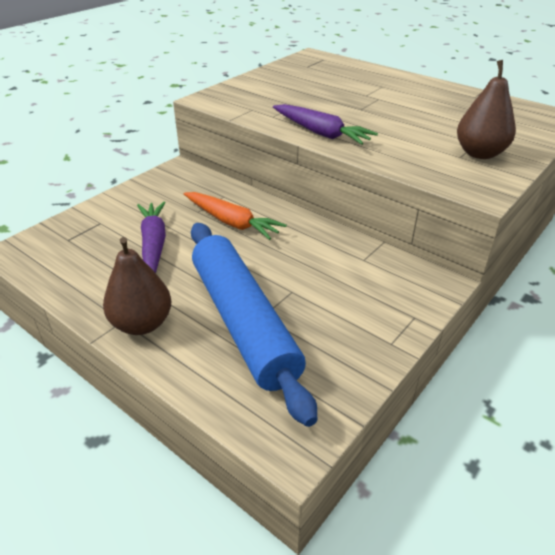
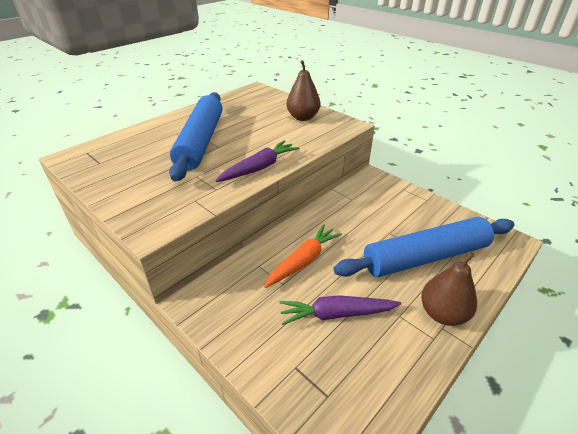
camera: 85 degrees left, 0 degrees up
none -> blue rolling pin [169,92,222,182]

